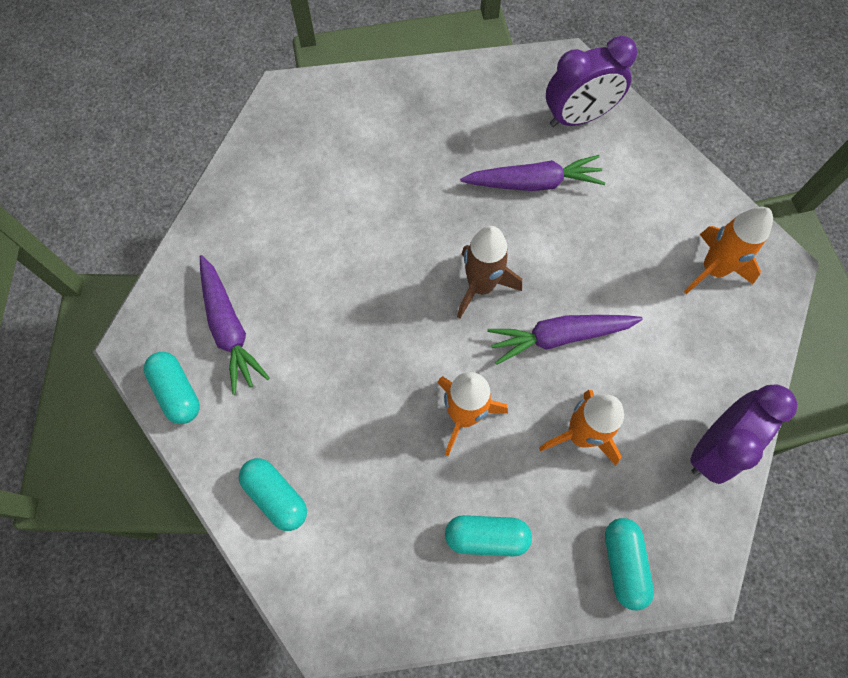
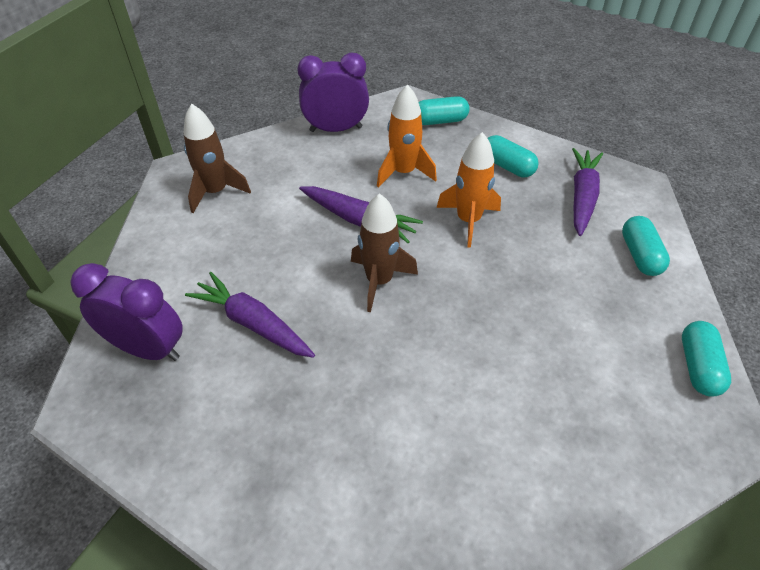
camera: 140 degrees left, 20 degrees down
purple carrot [200,255,270,395] -> purple carrot moved to [572,148,603,236]
turquoise capsule [605,518,654,611] -> turquoise capsule turned 45 degrees clockwise [419,96,470,125]
orange rocket [684,207,773,294] -> brown rocket [184,104,251,213]

